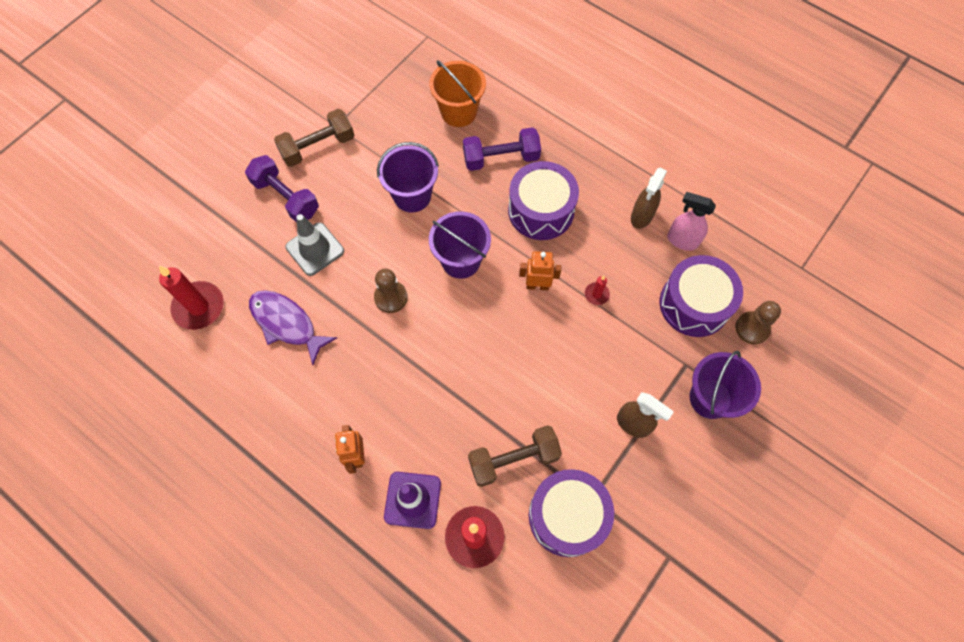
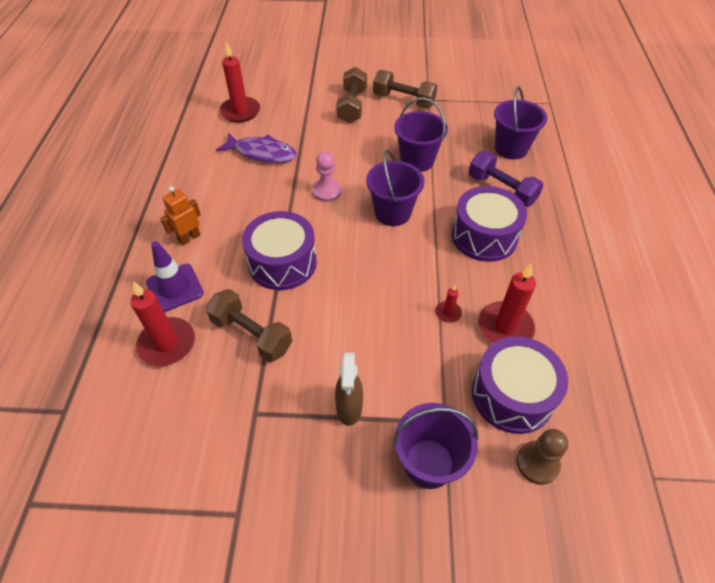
camera: 55 degrees right, 15 degrees down
purple dumbbell [245,155,319,223] -> brown dumbbell [337,67,367,123]
purple fish [249,290,337,365] -> purple fish turned 105 degrees clockwise [216,132,297,163]
grey traffic cone [286,214,344,276] -> none
brown pawn [374,268,408,313] -> pink pawn [312,151,342,202]
orange bucket [429,60,486,127] -> purple bucket [494,86,547,159]
orange robot [519,251,561,290] -> none
purple drum [529,469,614,557] -> purple drum moved to [242,211,317,290]
brown spray bottle [631,168,667,229] -> none
pink spray bottle [667,192,716,251] -> none
none -> red candle [478,264,536,343]

